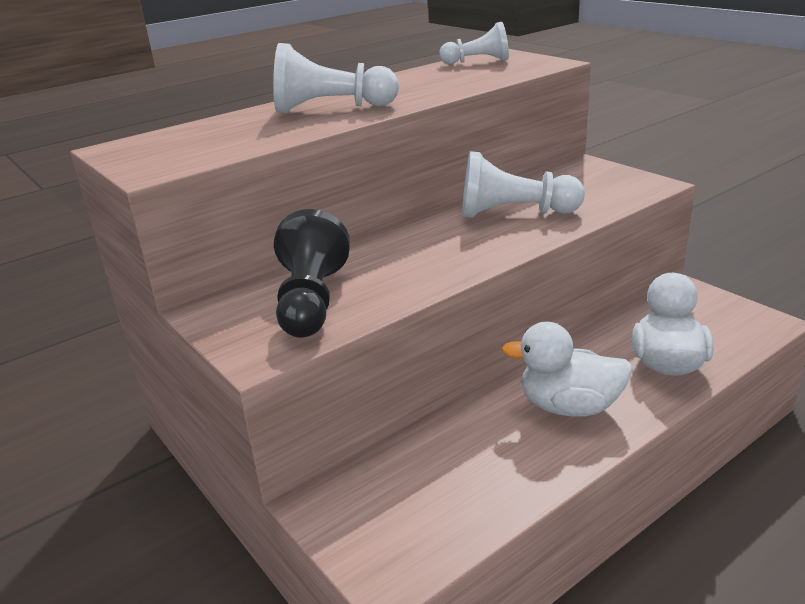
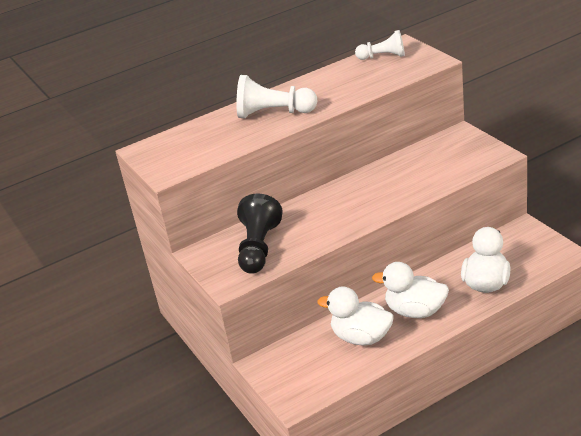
camera: 10 degrees right, 5 degrees up
white pawn [462,151,585,218] -> none
none -> white duck [317,287,394,346]

